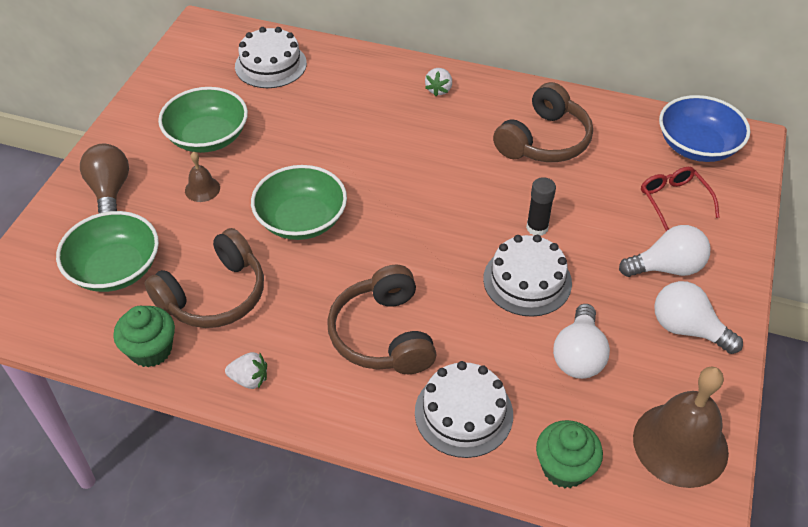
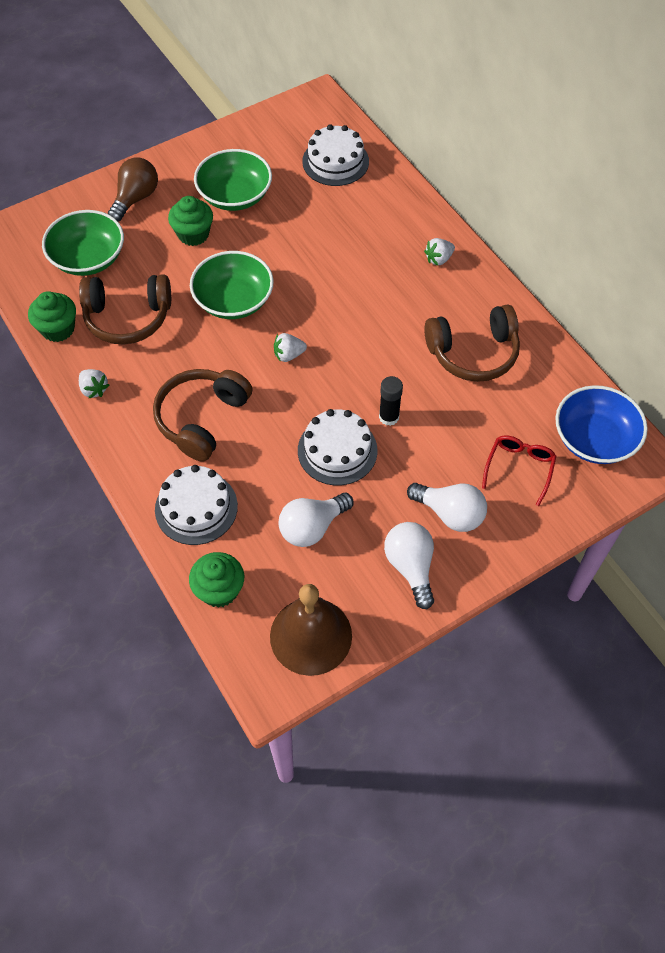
camera: 40 degrees right, 10 degrees up
brown bell [185,151,220,202] -> green cupcake [168,196,213,246]
none -> white strawberry [274,333,307,362]

